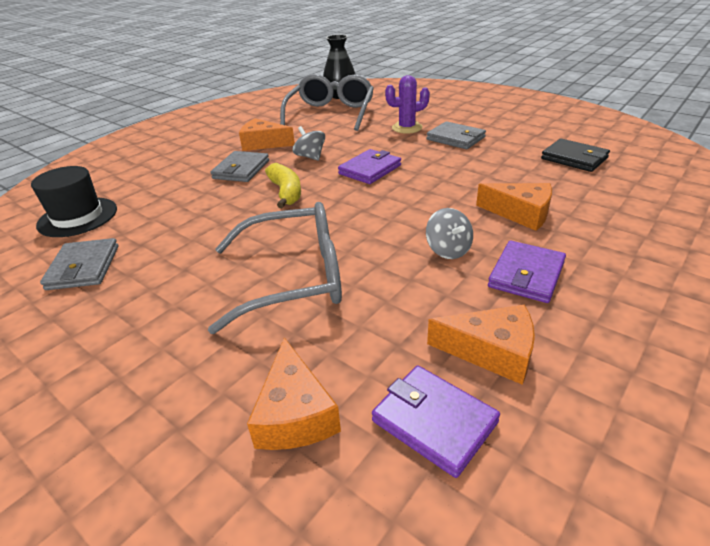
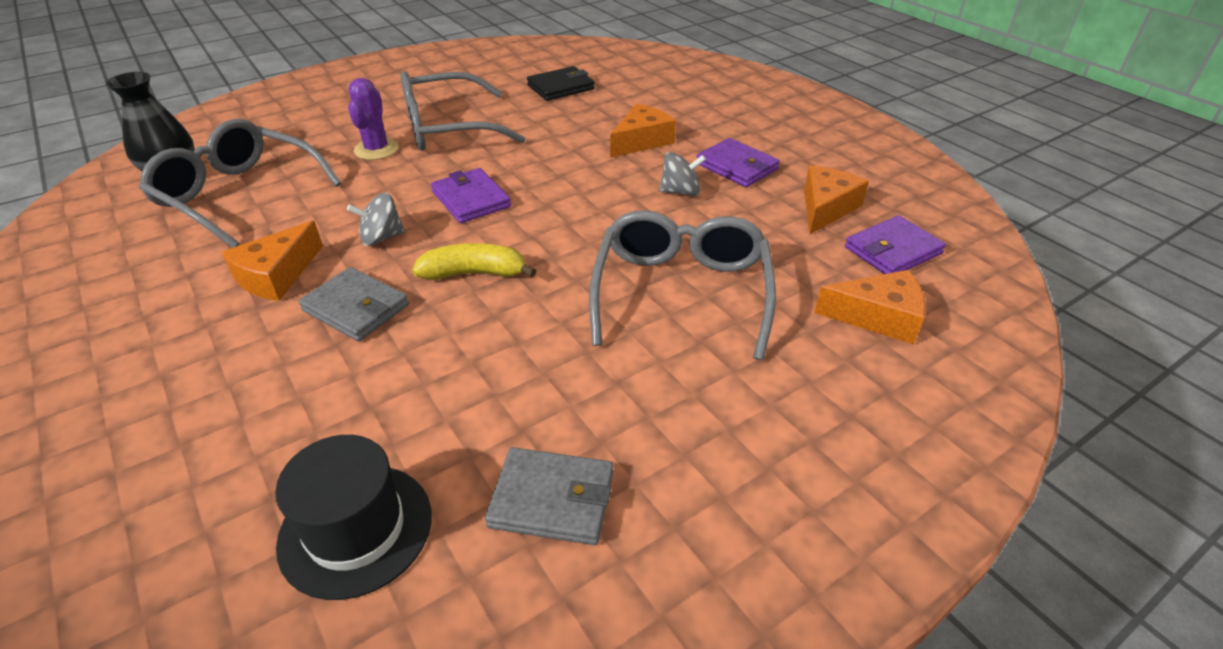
camera: 75 degrees left, 5 degrees up
grey wallet [427,121,486,149] -> grey glasses [400,71,526,151]

